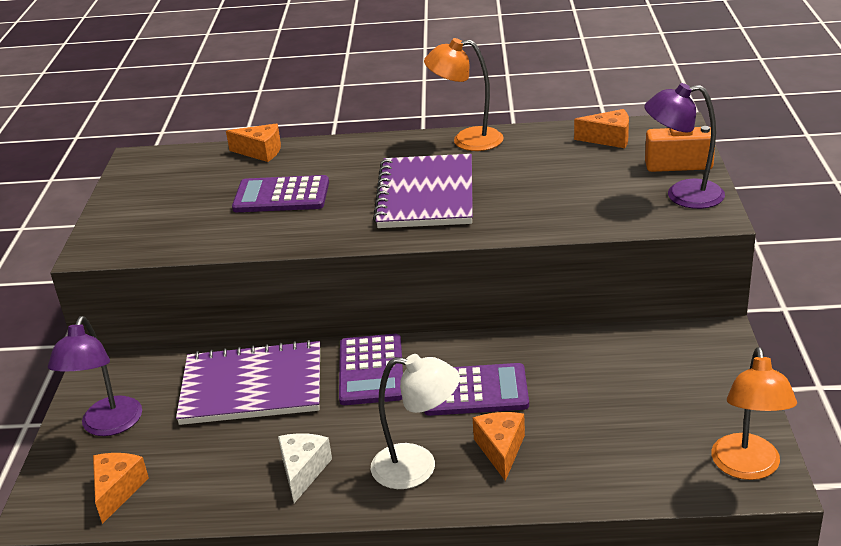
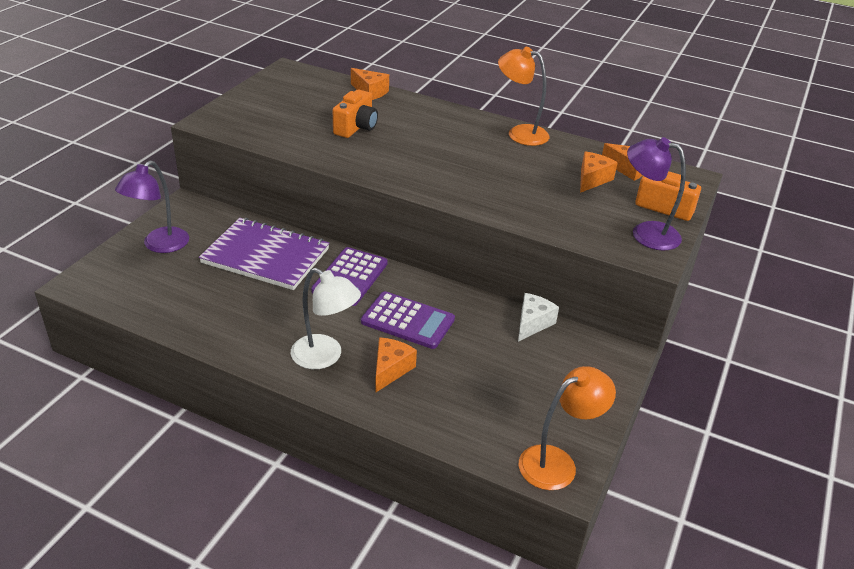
camera: 20 degrees right, 5 degrees up
orange cheese [93,453,149,524] -> orange cheese moved to [580,151,618,193]
purple calculator [232,175,329,212] -> orange camera [333,90,378,138]
white cheese [278,433,332,503] -> white cheese moved to [518,293,559,342]
purple notebook [373,154,473,228] -> none
orange lamp [711,347,797,480] -> orange lamp turned 150 degrees counterclockwise [519,366,616,490]

